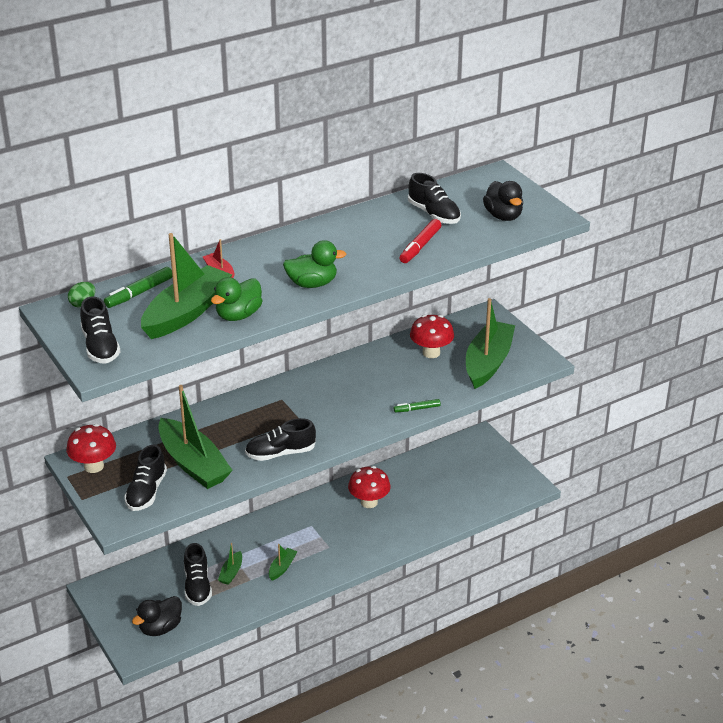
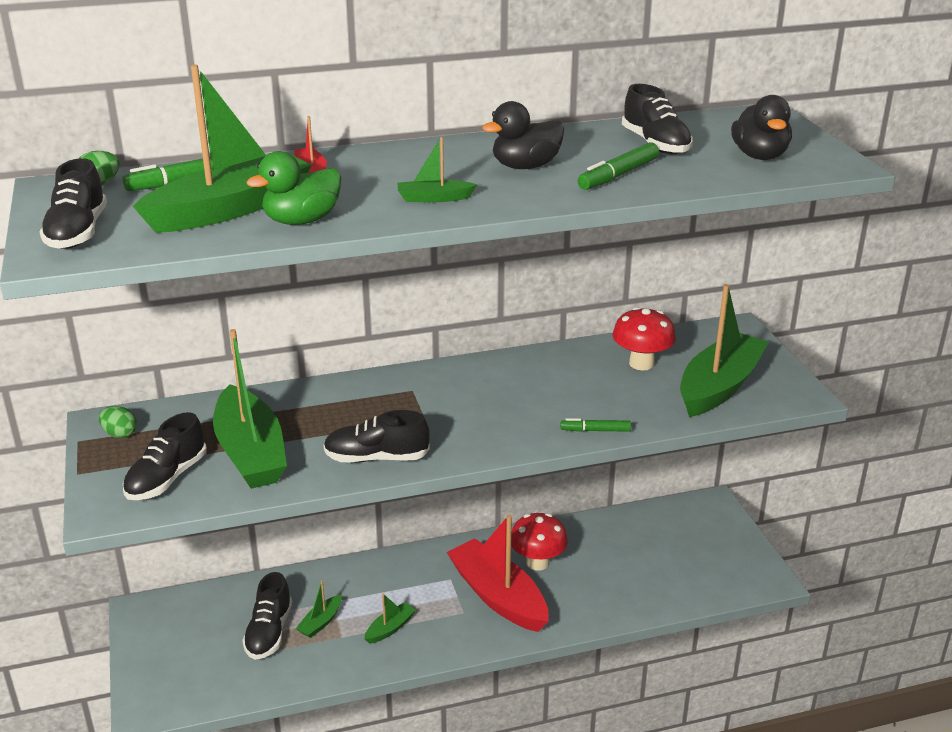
camera: 15 degrees right, 5 degrees down
red mushroom [66,424,116,473] -> green egg [99,406,137,438]
black duck [132,596,182,636] -> black duck moved to [482,101,564,169]
green duck [283,240,346,288] -> green boat [398,137,477,202]
red marker [399,219,441,263] -> green marker [578,142,659,190]
none -> red boat [447,515,549,632]

